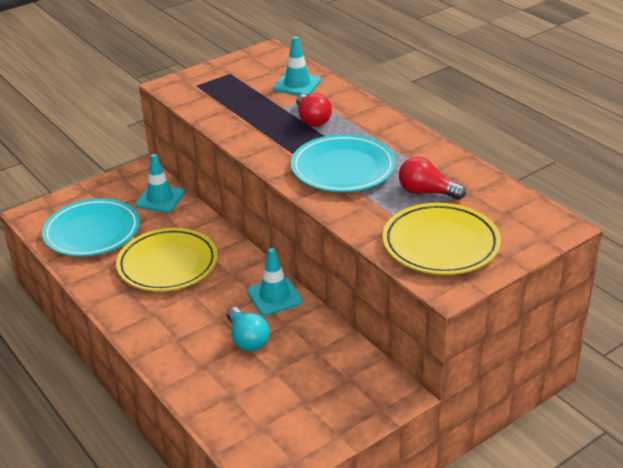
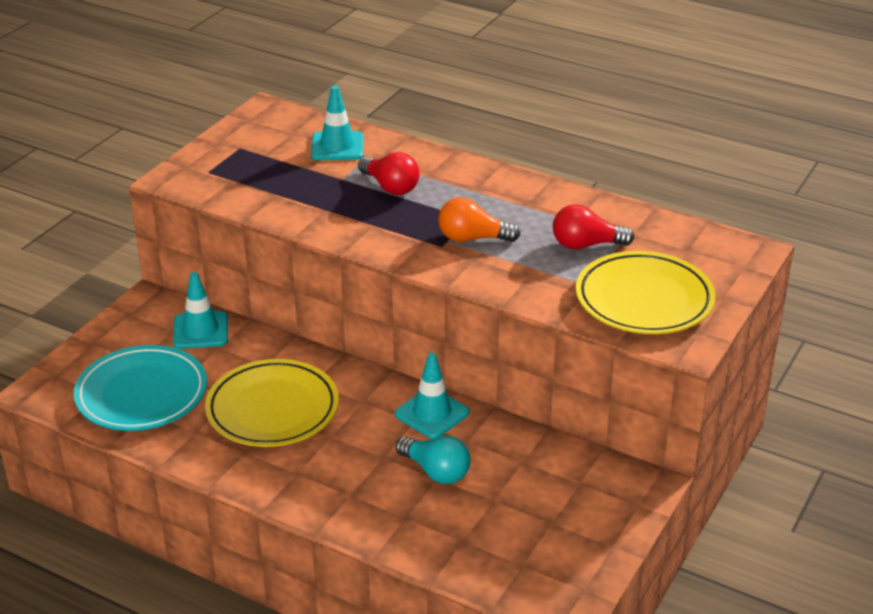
camera: 25 degrees left, 0 degrees up
turquoise plate [291,134,396,192] -> orange light bulb [438,197,520,242]

